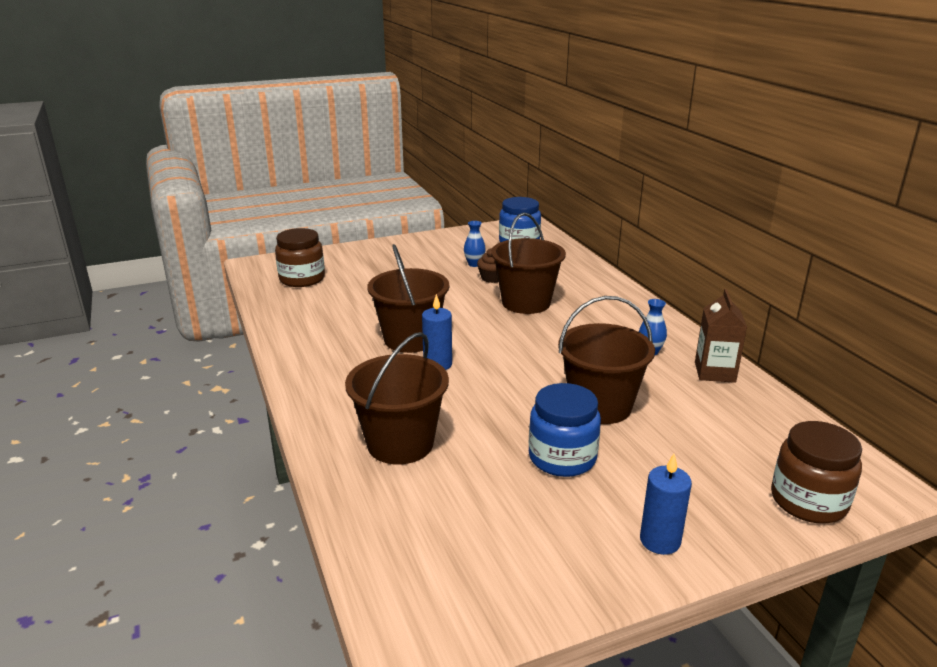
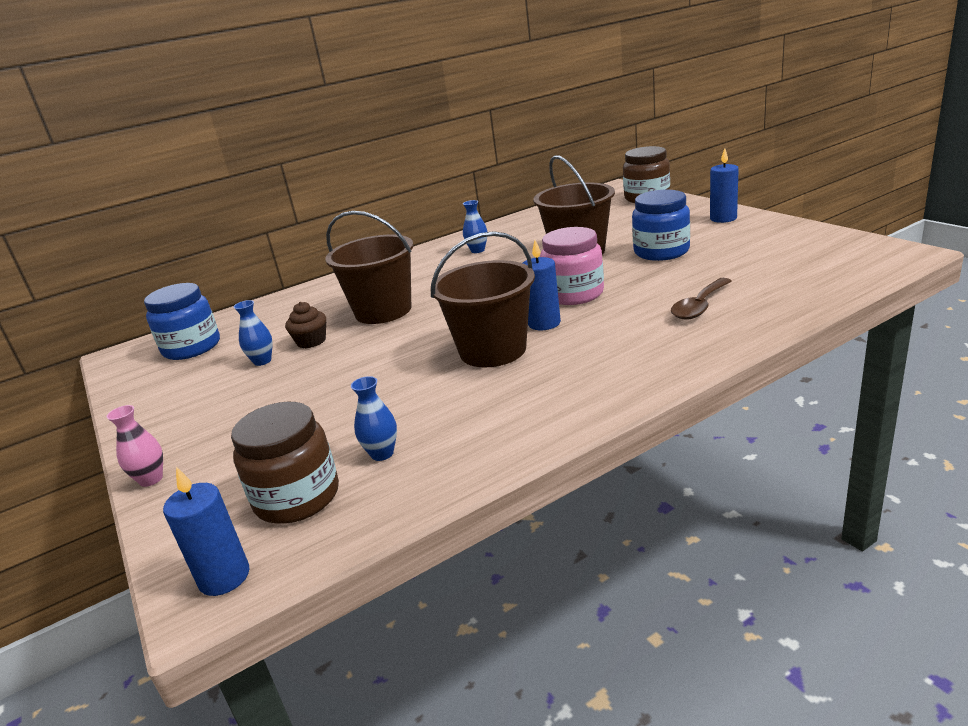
camera: 95 degrees left, 0 degrees up
brown bucket [345,332,449,465] -> brown spoon [671,278,732,320]
brown carton [695,289,747,383] -> none
none -> pink vase [107,405,163,487]
none -> blue candle [163,467,249,596]
none -> blue vase [351,376,397,461]
none -> pink jar [540,227,604,305]

